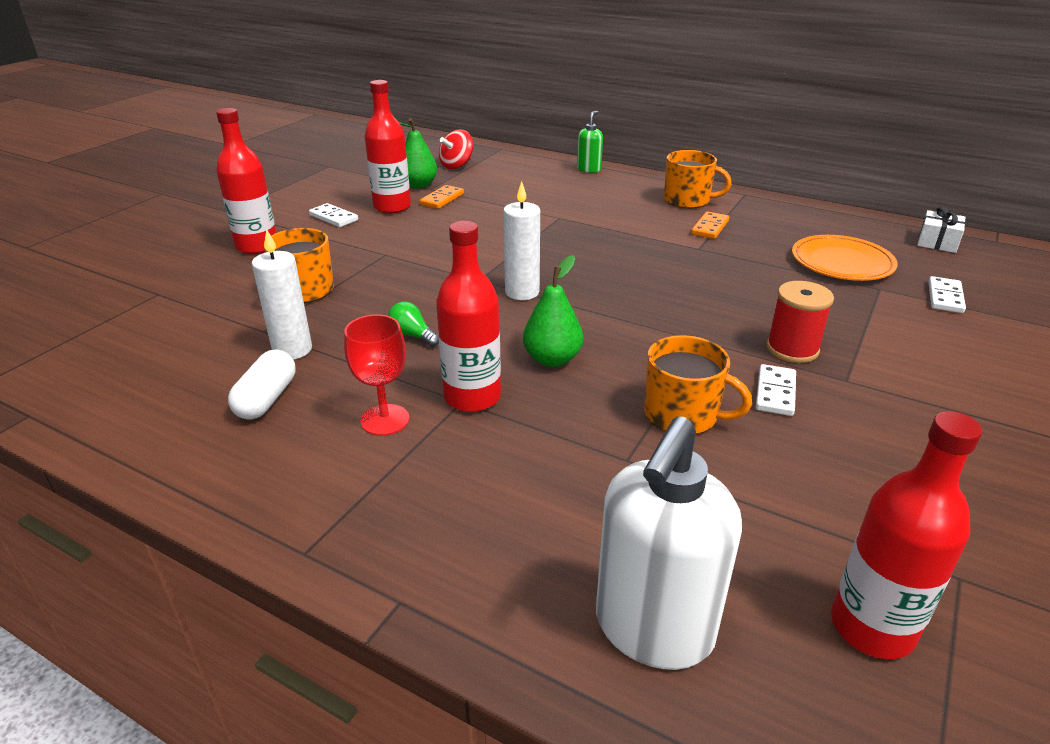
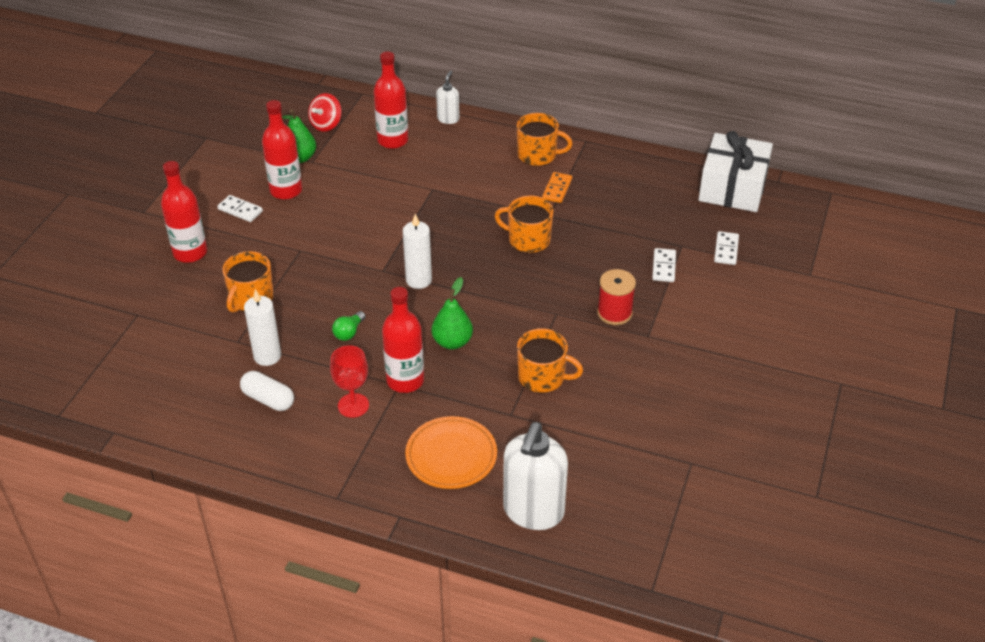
camera: 10 degrees left, 10 degrees up
white capsule [228,350,296,420] -> white capsule turned 60 degrees counterclockwise [240,371,294,411]
green light bulb [388,301,439,347] -> green light bulb turned 90 degrees counterclockwise [332,311,366,341]
orange domino [420,185,464,209] -> none
green soap dispenser [577,111,603,173] -> white soap dispenser [436,71,460,124]
white domino [756,364,796,416] -> white domino moved to [652,248,676,282]
orange plate [792,235,898,281] -> orange plate moved to [405,416,497,489]
red bottle [831,411,982,659] -> red bottle moved to [373,52,408,149]
white gift [917,206,965,253] -> white gift [698,131,773,212], size x2.12
none -> orange mug [495,196,553,253]

